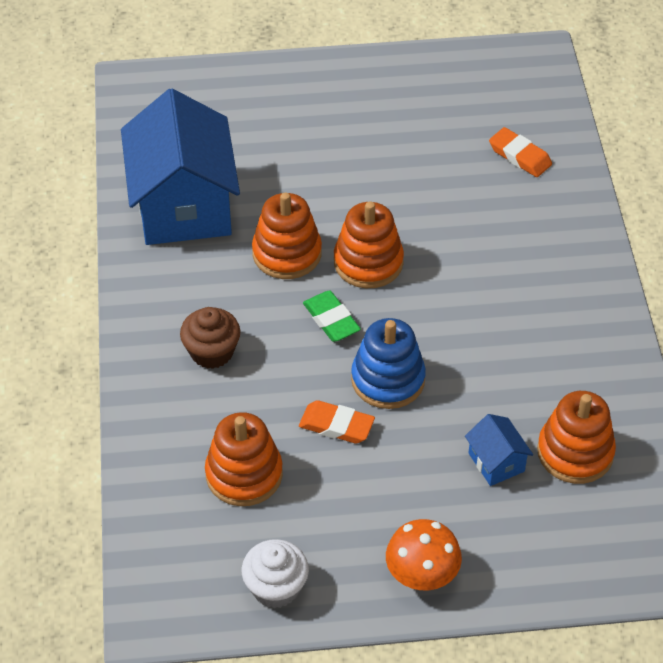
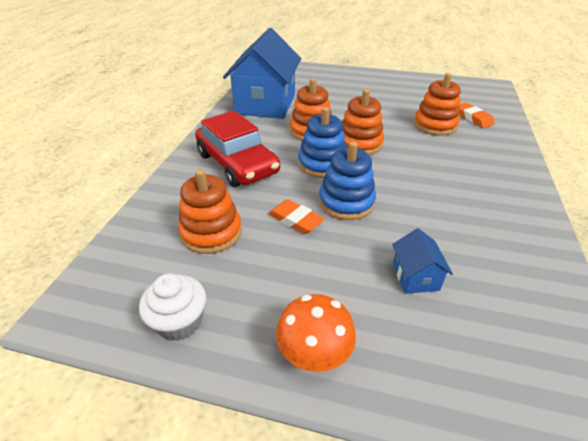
camera: 20 degrees right, 10 degrees down
brown cupcake [180,307,240,369] -> red car [195,111,280,187]
green eraser [303,291,361,342] -> blue stacking toy [298,107,346,178]
orange stacking toy [537,391,616,484] -> orange stacking toy moved to [414,73,461,136]

